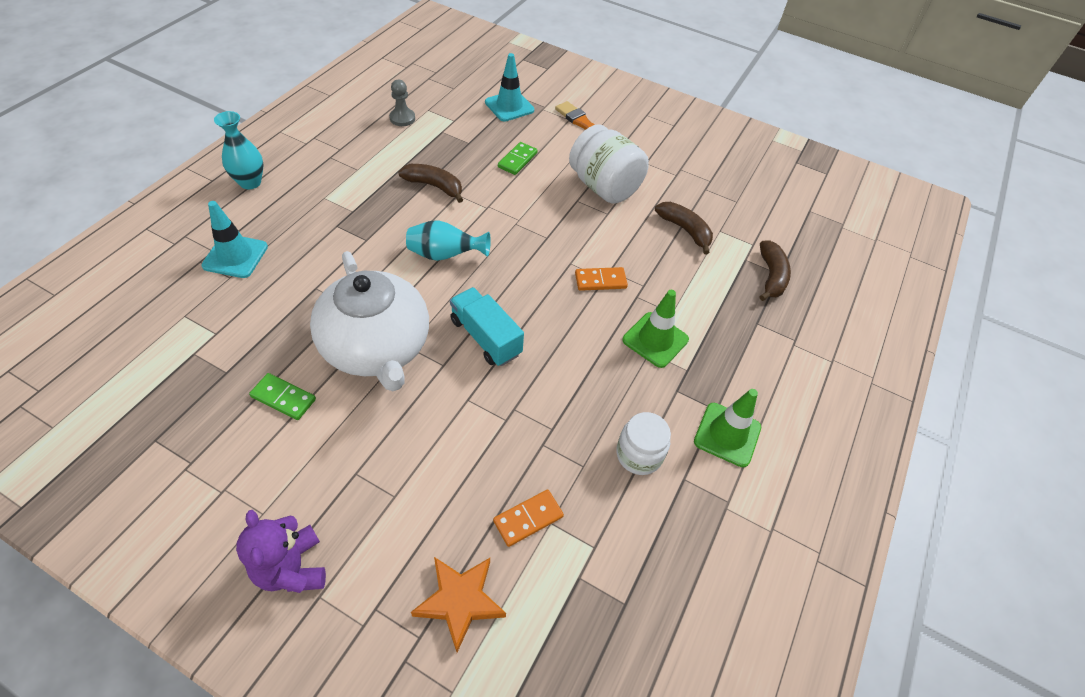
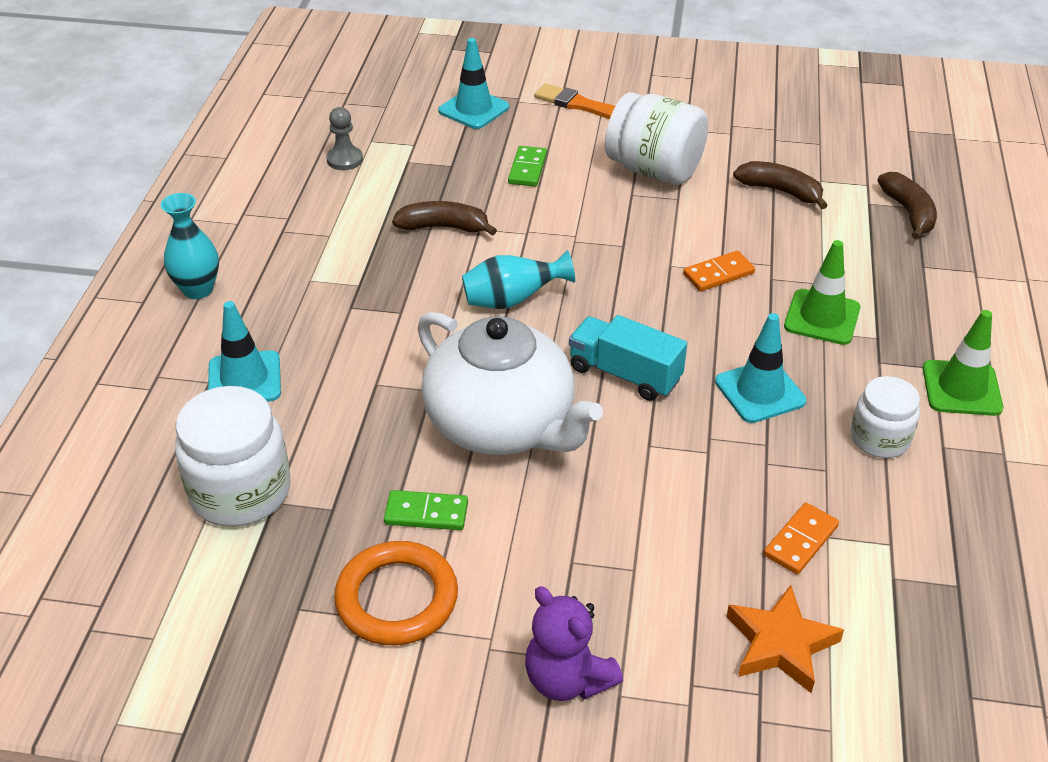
camera: 15 degrees left, 10 degrees down
none -> white jar [175,386,290,527]
none -> orange ring [334,541,458,645]
none -> turquoise traffic cone [715,313,806,423]

